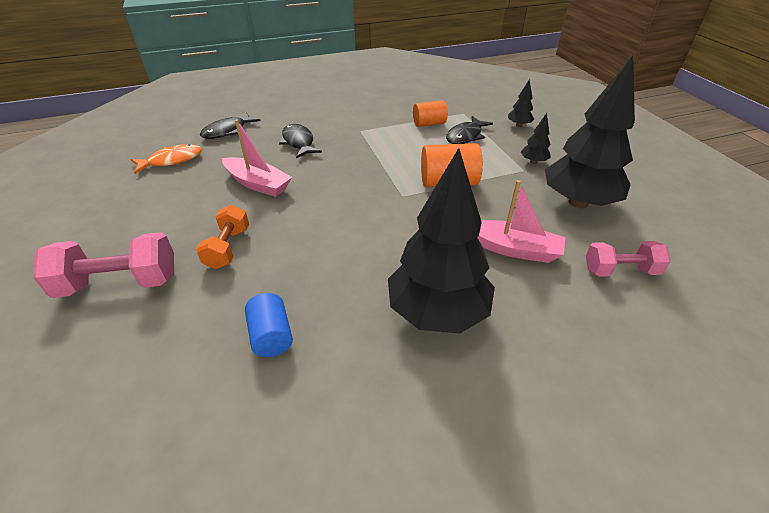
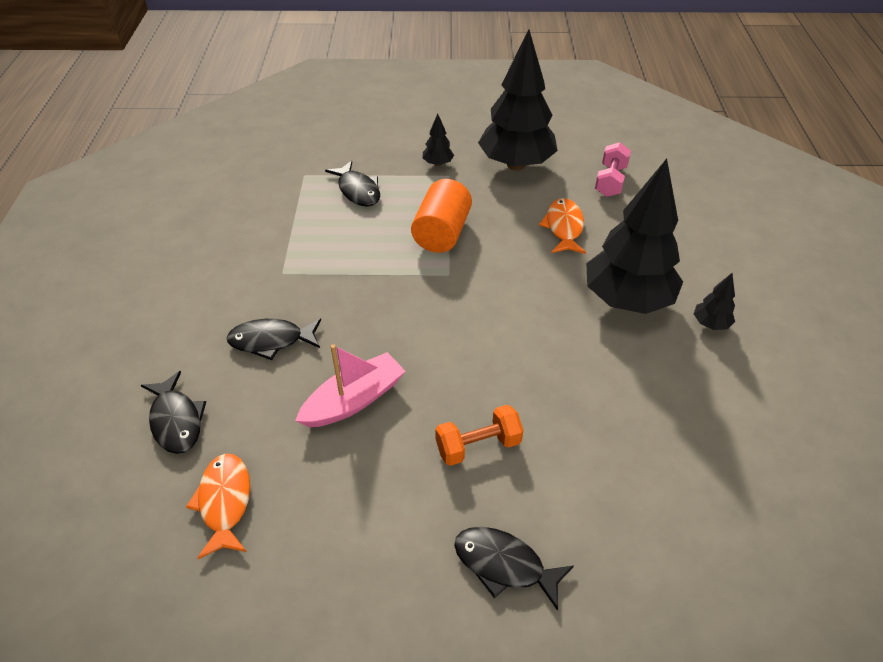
camera: 70 degrees left, 5 degrees up
pink dumbbell [33,232,174,298] -> black fish [454,527,574,611]
orange dumbbell [196,205,249,269] -> orange dumbbell turned 45 degrees counterclockwise [435,405,524,466]
blue cylinder [245,293,293,357] -> none
orange cylinder [413,100,448,127] -> none
pink boat [477,180,566,263] -> orange fish [539,198,586,254]
black tree [508,80,534,127] -> black tree moved to [694,273,735,330]

